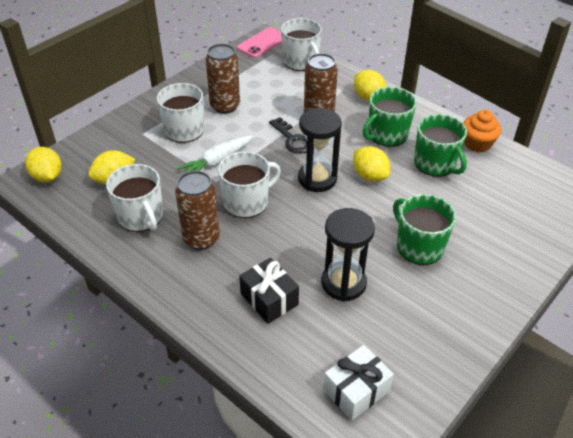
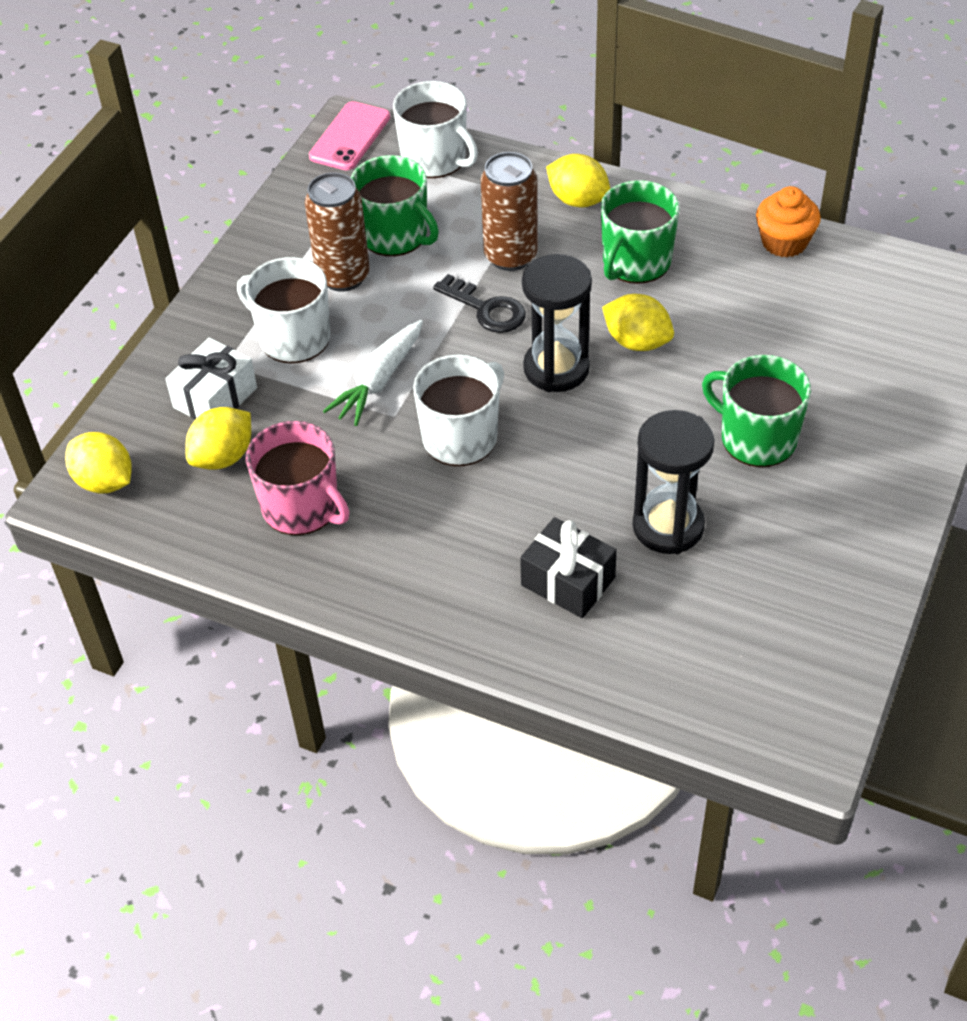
camera: 15 degrees left, 5 degrees up
white mug [106,164,163,232] -> pink mug [246,421,350,535]
brown can [175,171,220,250] -> none
white gift [323,345,394,420] -> white gift moved to [166,338,257,420]
green mug [414,114,467,177] -> green mug moved to [351,155,439,256]

